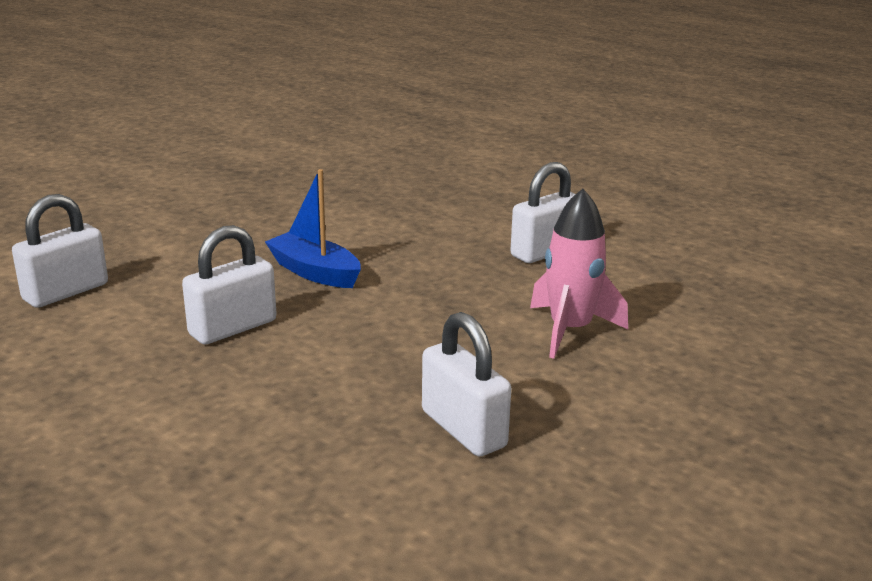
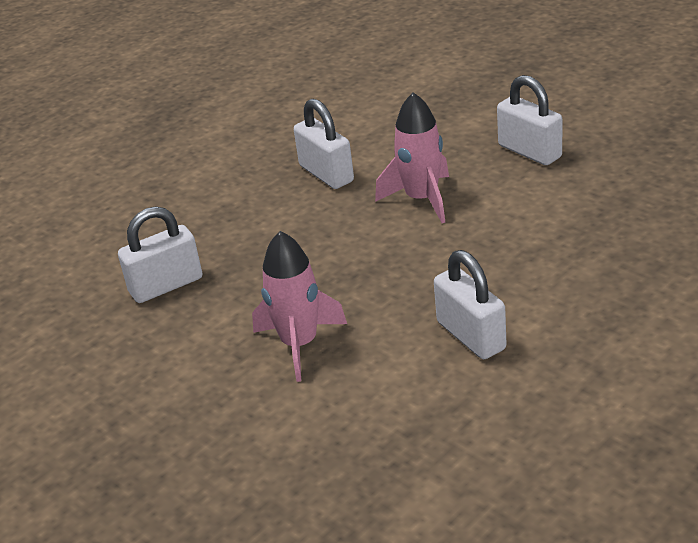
camera: 100 degrees right, 10 degrees up
white padlock [12,194,108,308] -> white padlock moved to [497,75,562,165]
blue boat [265,169,361,288] -> pink rocket [375,92,449,223]

